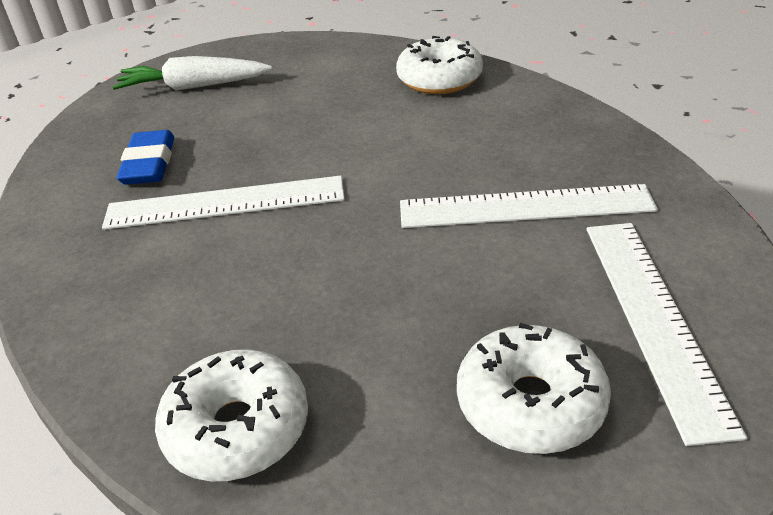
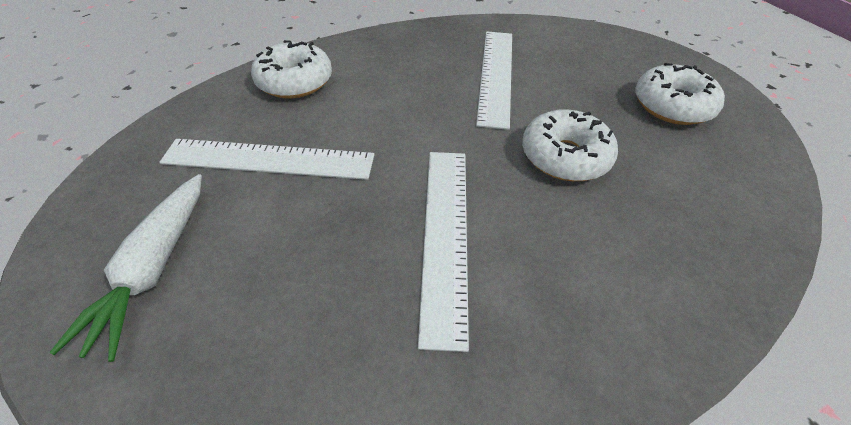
camera: 85 degrees left, 10 degrees up
blue eraser [117,130,174,185] -> none
white donut [155,349,308,481] -> white donut moved to [522,109,618,181]
white ruler [586,223,747,446] -> white ruler moved to [159,139,374,180]

